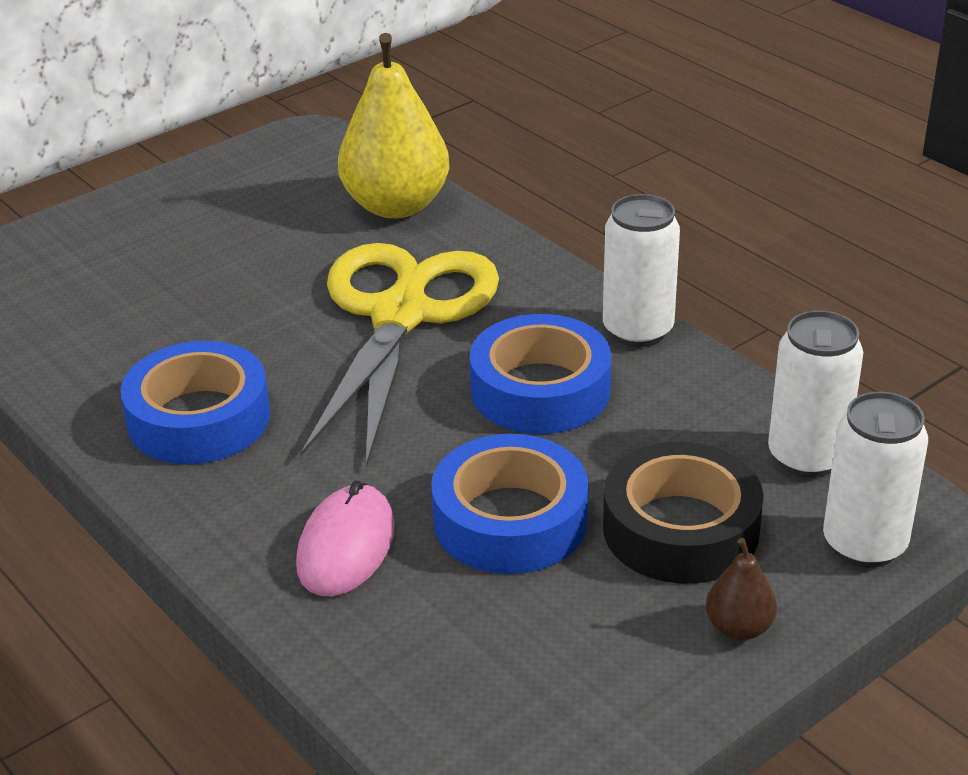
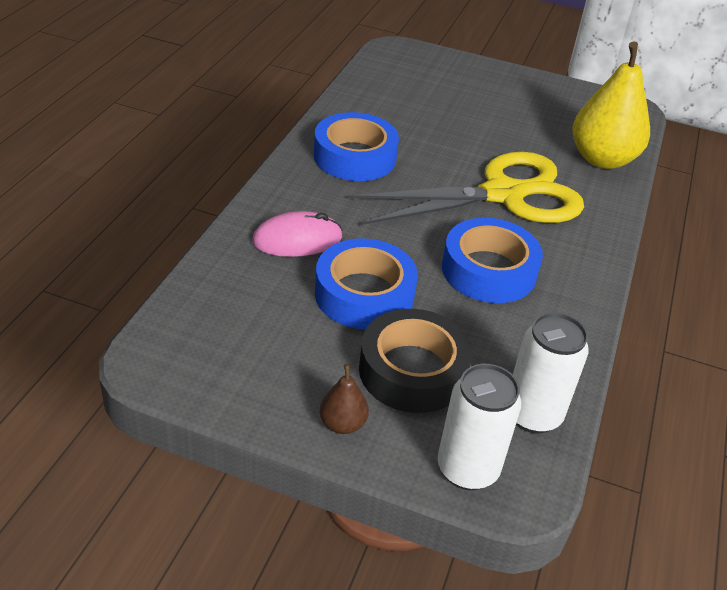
camera: 55 degrees right, 5 degrees up
white can [603,194,680,347] -> none

